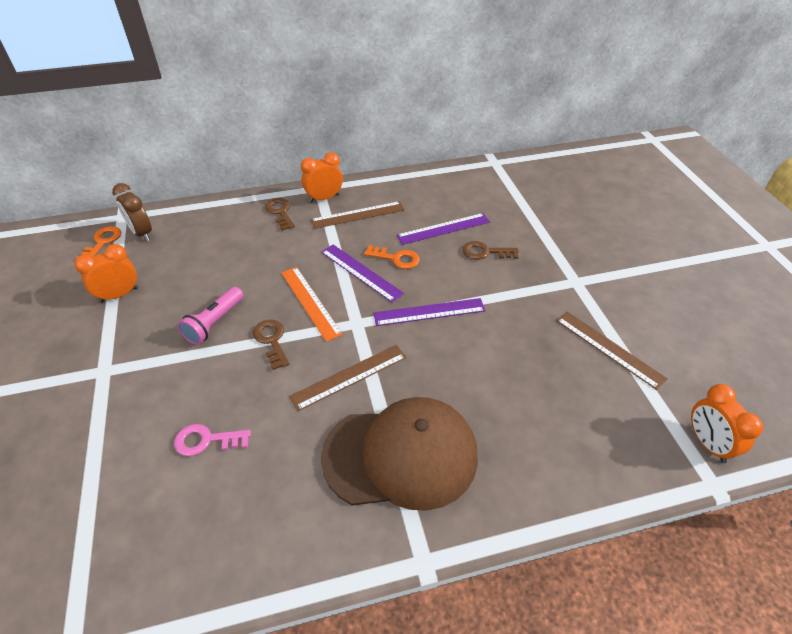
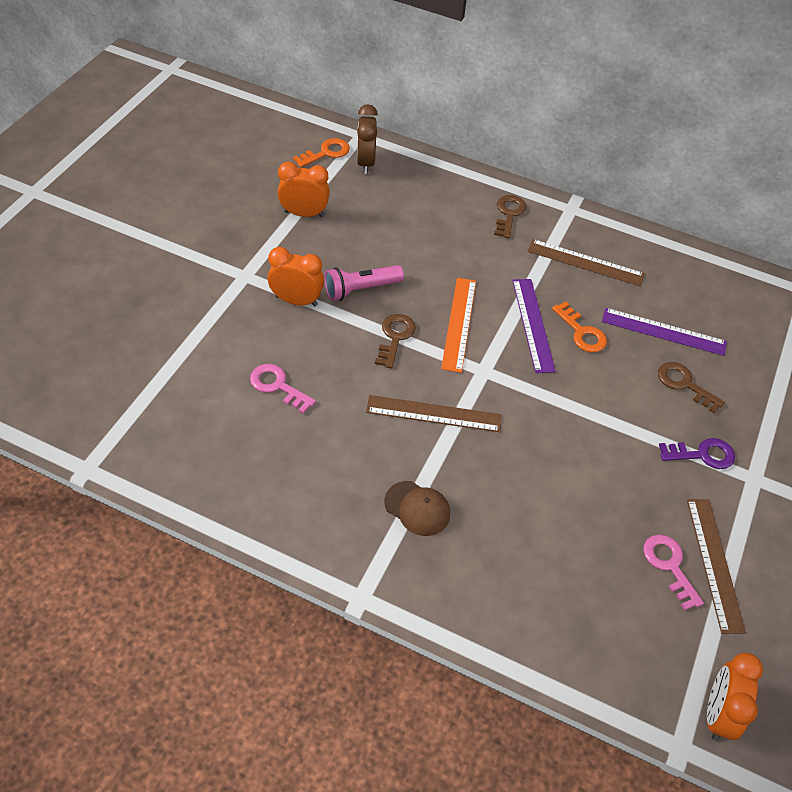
camera: 35 degrees right, 5 degrees up
orange clock [301,152,343,203] -> orange clock moved to [268,247,324,307]
brown cap [321,397,478,511] -> brown cap [384,481,450,536], size x0.42
purple ruler [373,298,486,326] -> none
none -> pink key [643,534,704,611]
none -> purple key [659,438,735,469]

